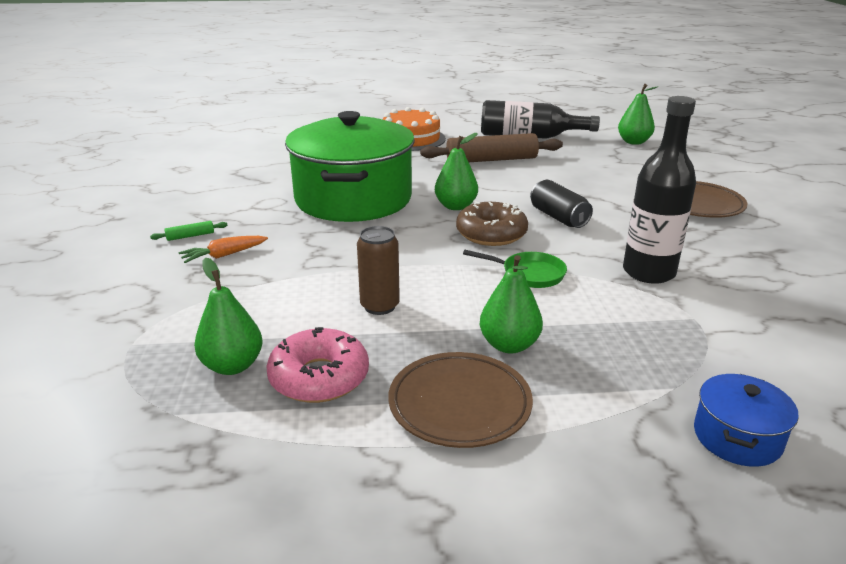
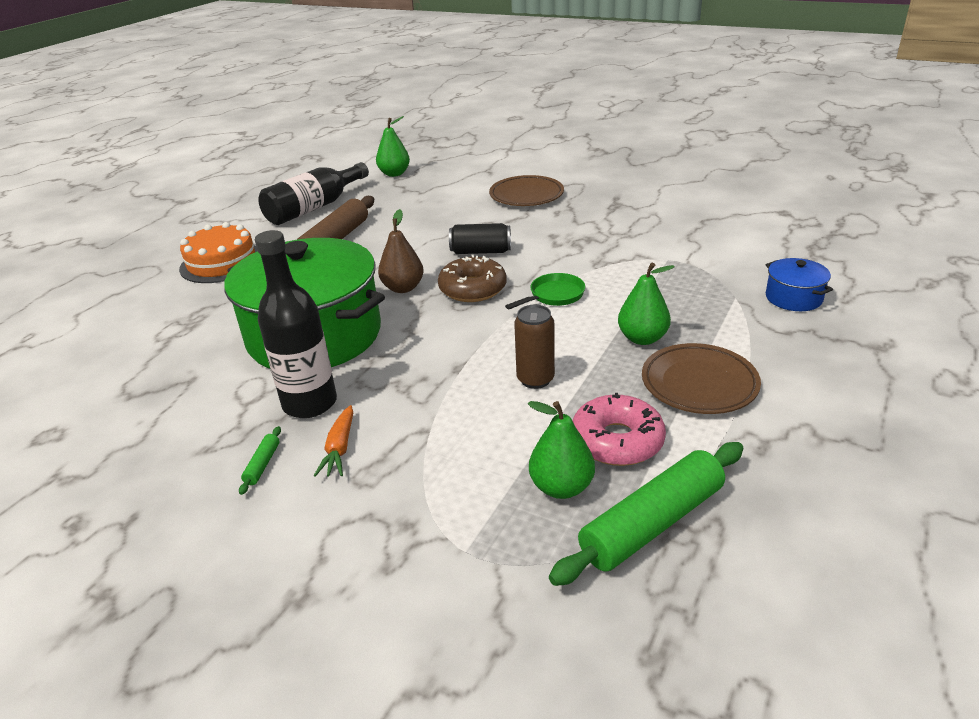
camera: 55 degrees left, 5 degrees up
green pear [435,133,478,210] -> brown pear [378,209,424,293]
black bottle [623,96,696,284] -> black bottle moved to [255,230,337,418]
none -> green rolling pin [549,442,743,586]

